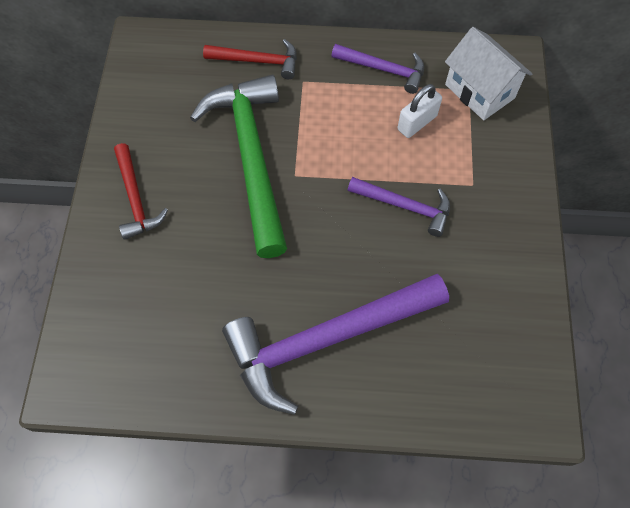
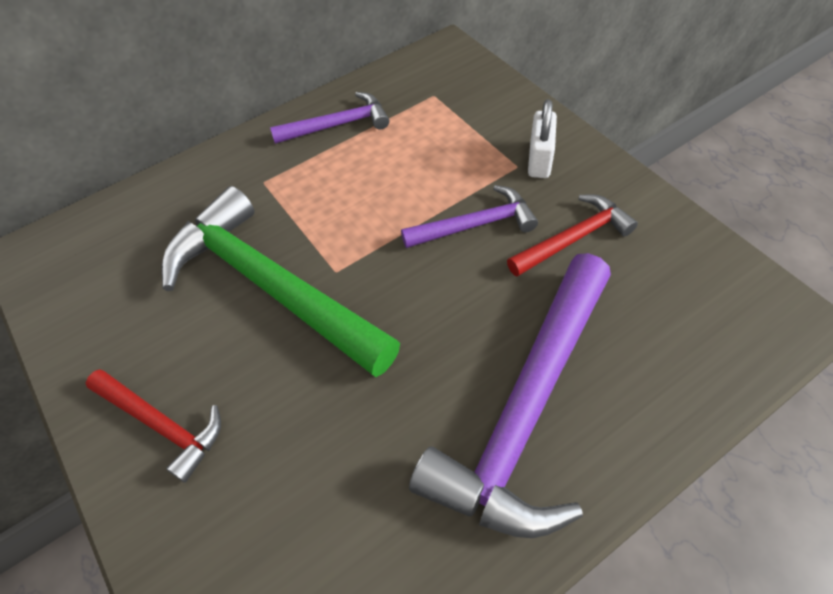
camera: 35 degrees left, 10 degrees down
red hammer [203,39,297,79] -> red hammer moved to [507,194,638,277]
white padlock [398,84,442,138] -> white padlock moved to [528,99,557,178]
white house [445,27,532,120] -> none

